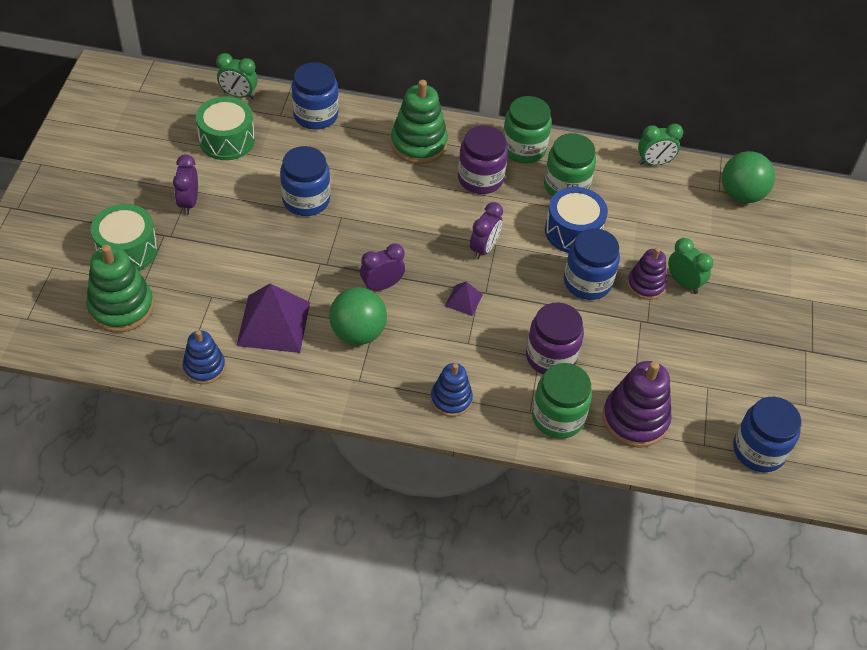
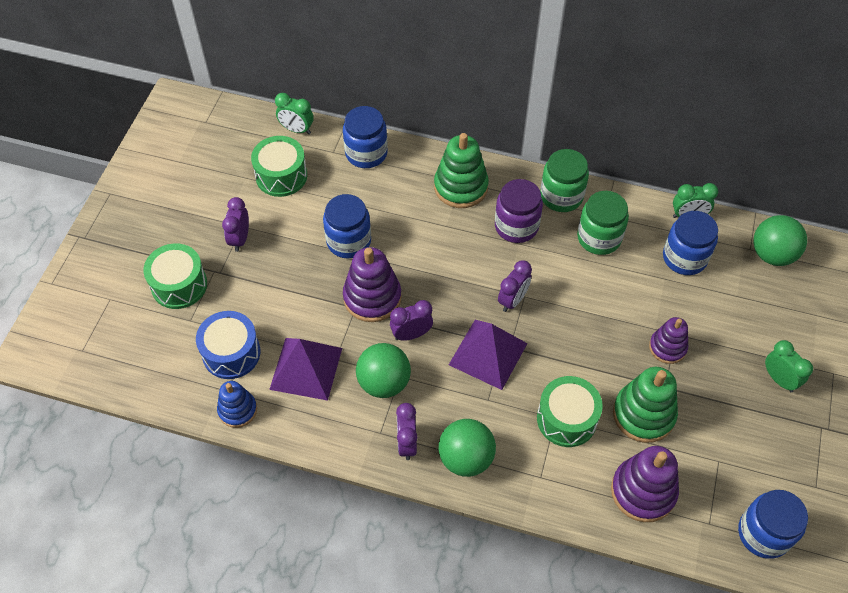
camera: 10 degrees right, 5 degrees up
green stacking toy [86,244,154,333] -> green stacking toy moved to [613,367,678,443]
blue stacking toy [431,363,473,417] -> green ball [439,419,496,477]
purple pyramid [445,282,483,316] -> purple pyramid [449,320,528,390], size x2.08
purple jar [526,303,584,375] -> green drum [537,376,603,447]
green jar [532,363,592,439] -> none
blue drum [545,187,608,253] -> blue drum moved to [196,311,260,379]
blue jar [564,228,620,300] -> blue jar moved to [663,211,718,275]
green clock [668,238,713,294] -> green clock moved to [765,340,813,392]
none -> purple stacking toy [343,247,402,322]
none -> purple clock [396,403,417,460]

